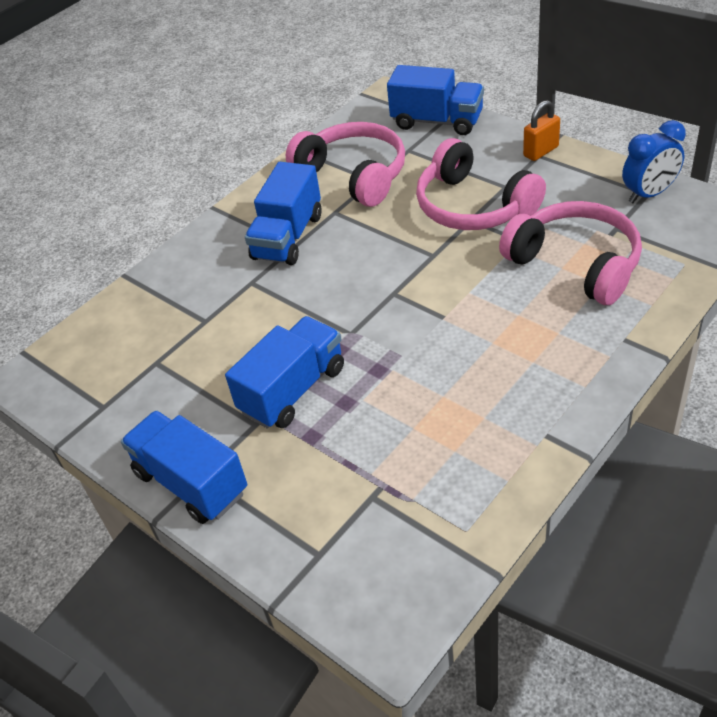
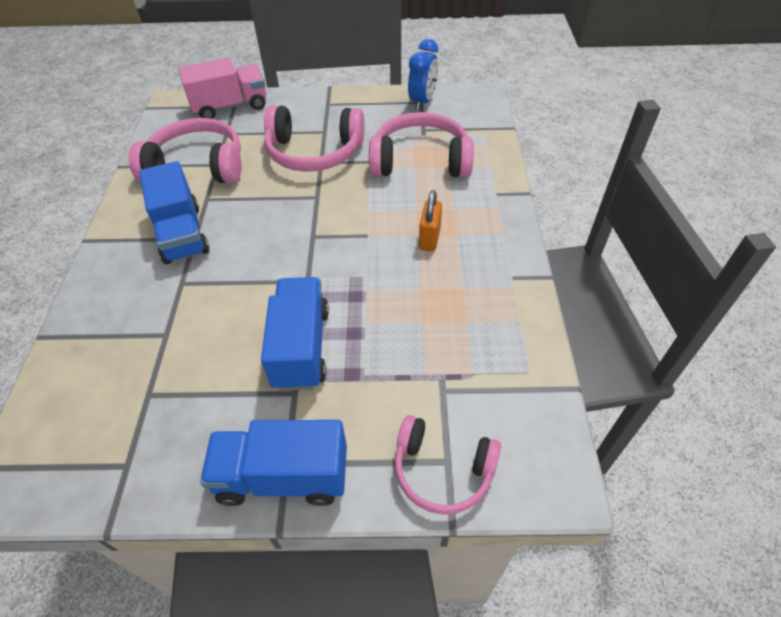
camera: 45 degrees left, 5 degrees up
blue truck [387,65,484,135] -> pink truck [179,58,266,119]
orange padlock [523,100,560,161] -> orange padlock moved to [419,190,442,251]
none -> pink headphones [395,415,501,515]

